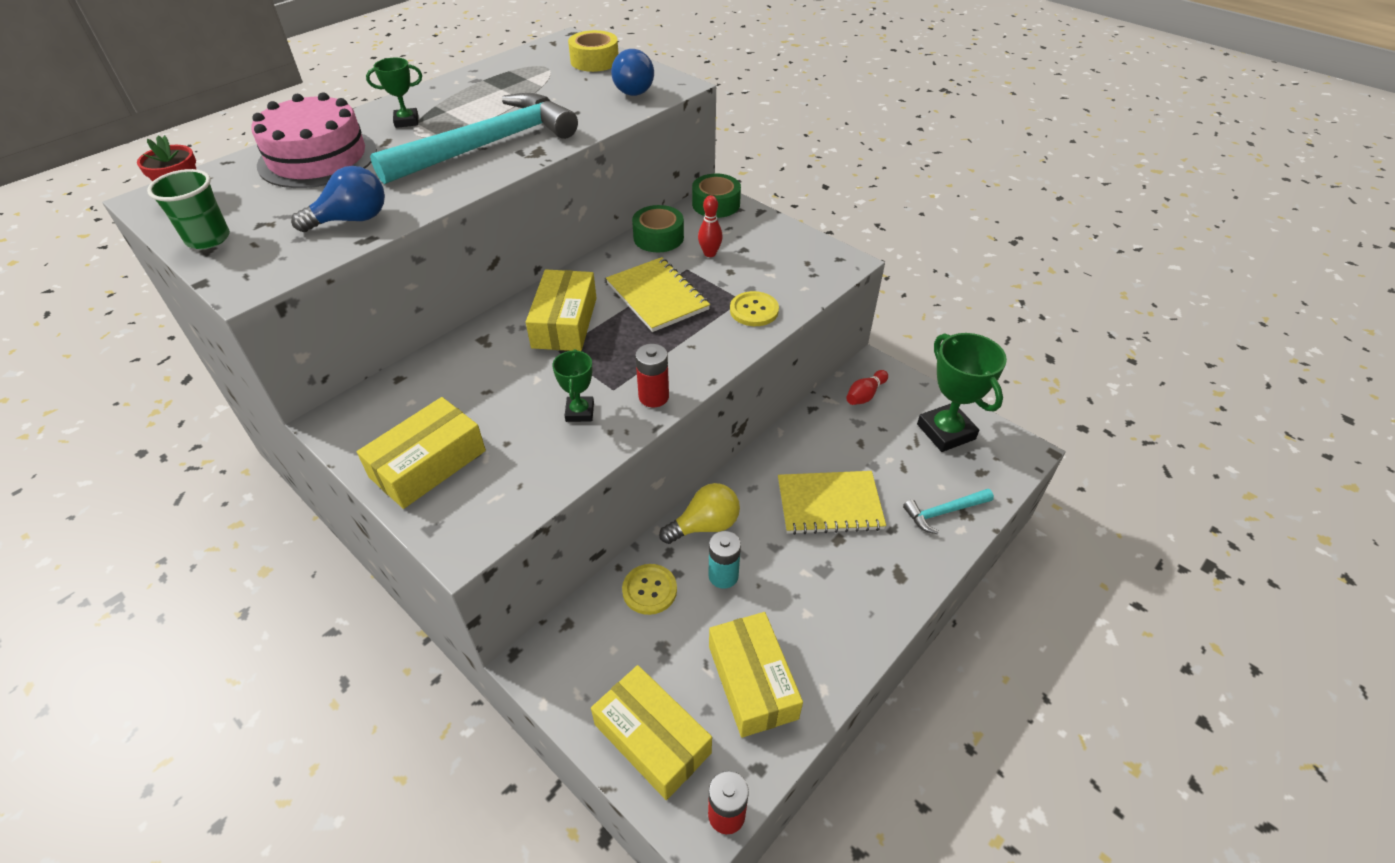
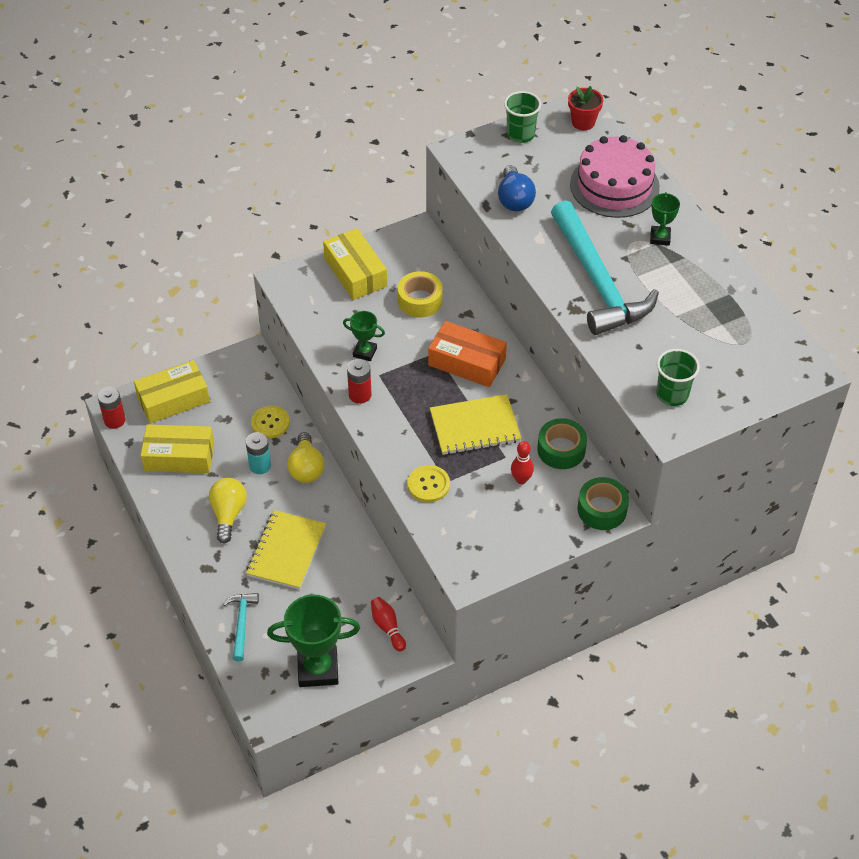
camera: 110 degrees right, 5 degrees up
yellow box [526,270,596,351] -> orange box [428,321,507,387]
yellow tape [568,30,618,72] -> yellow tape moved to [398,271,443,317]
blue light bulb [611,49,654,96] -> green cup [656,349,700,406]
none -> yellow light bulb [209,478,247,544]

